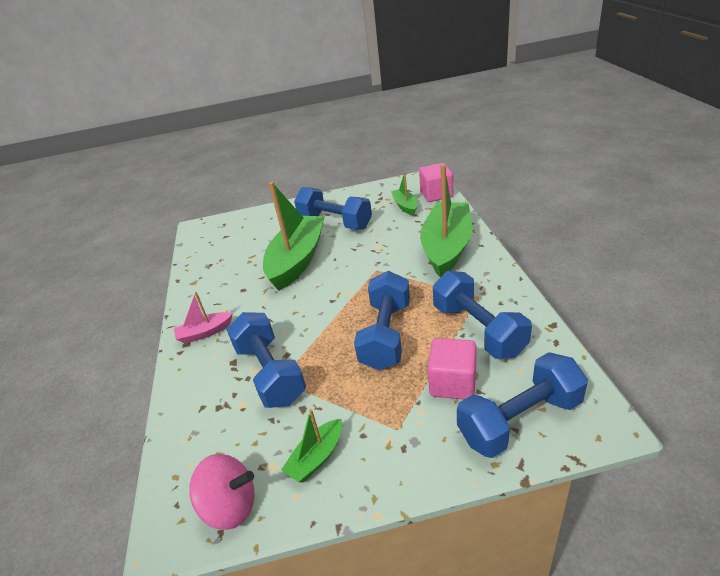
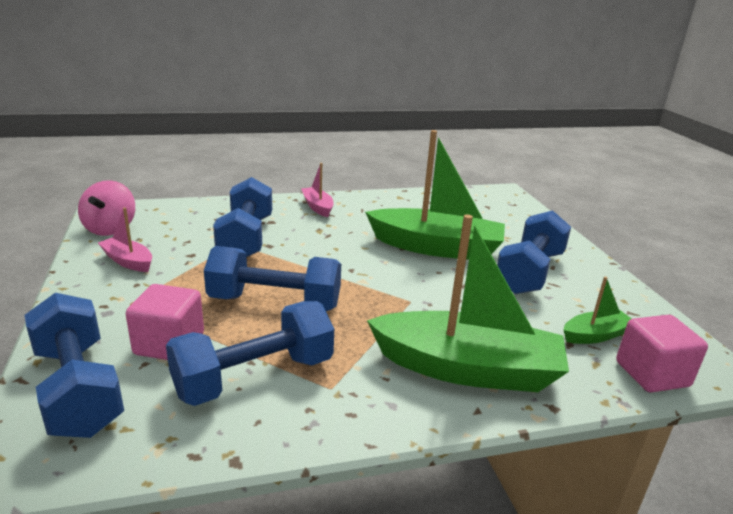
camera: 80 degrees right, 10 degrees down
blue dumbbell [226,312,306,408] -> blue dumbbell turned 60 degrees counterclockwise [213,177,272,257]
green boat [281,409,342,482] -> pink boat [98,207,152,272]

